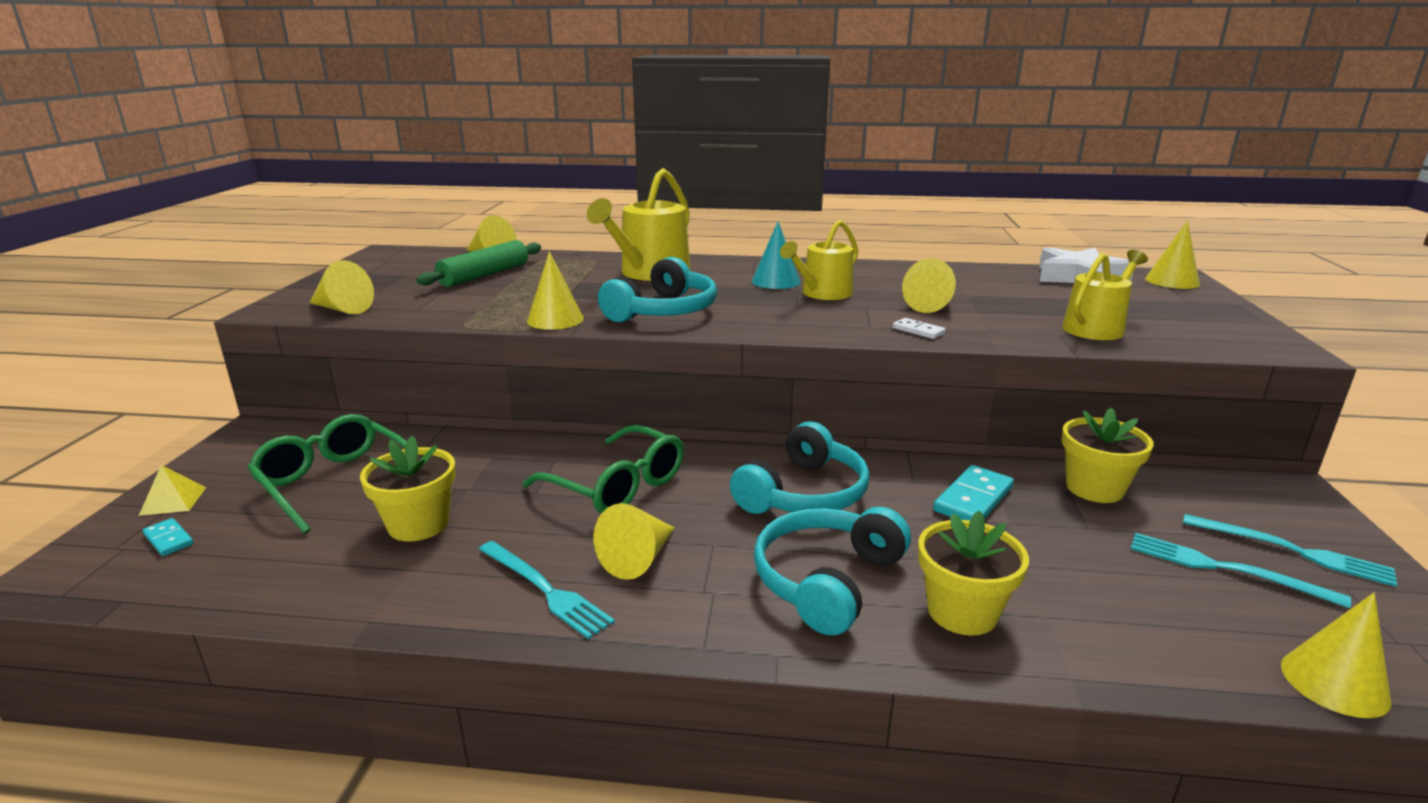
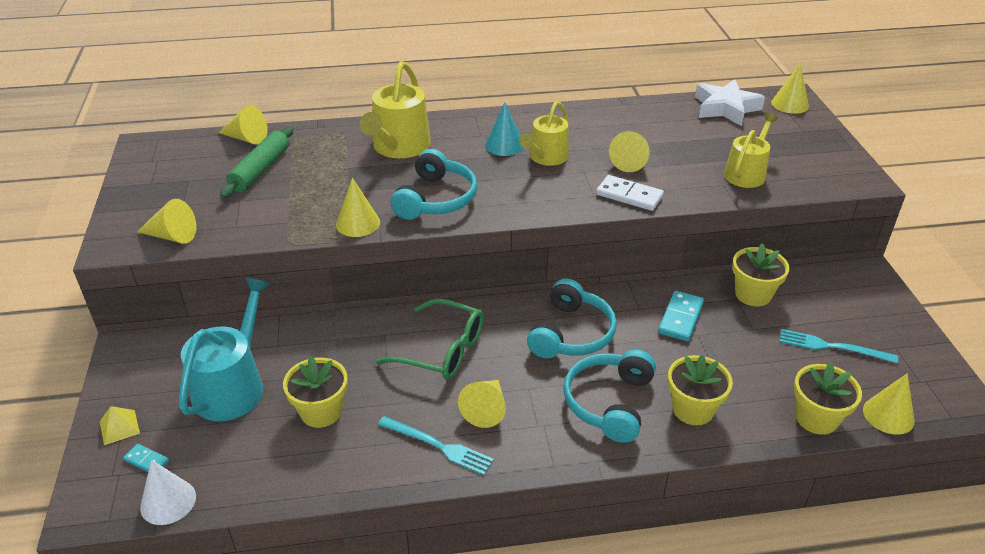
camera: 15 degrees left, 15 degrees up
green glasses [247,414,407,534] -> turquoise watering can [179,277,270,421]
white domino [893,318,946,339] -> white domino [596,175,664,211], size x1.78
turquoise fork [1183,514,1398,587] -> none
none -> white cone [140,460,196,525]
none -> yellow flower pot [794,362,862,435]

